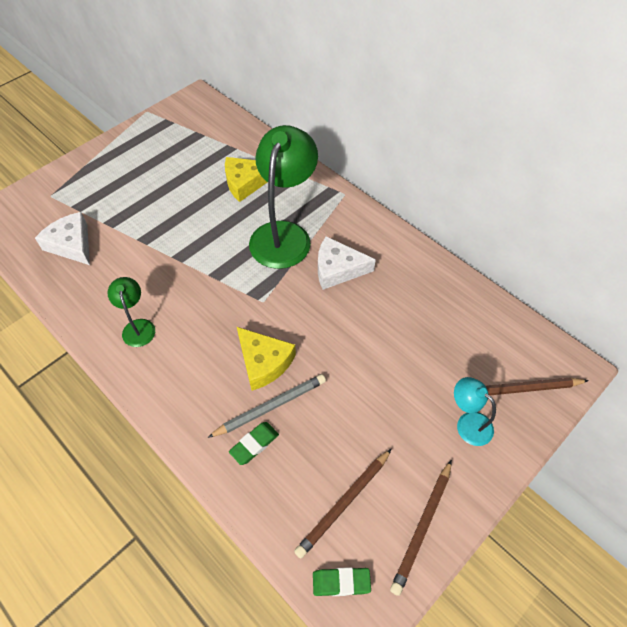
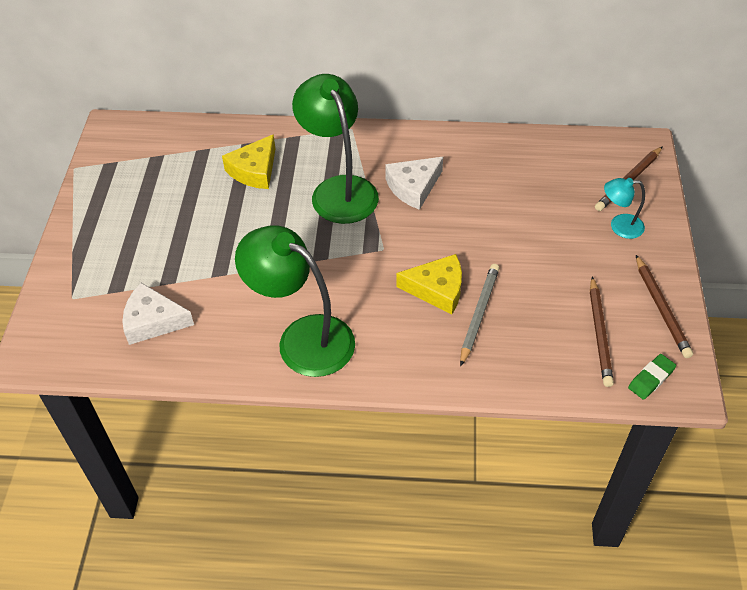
camera: 40 degrees left, 5 degrees down
green lamp [108,277,155,347] -> green lamp [235,225,355,377], size x2.06
green eraser [229,422,279,465] -> none

